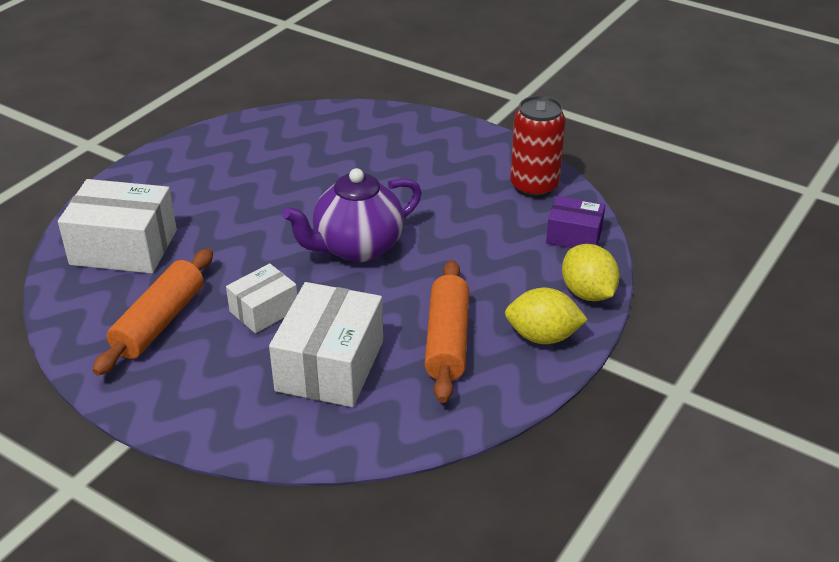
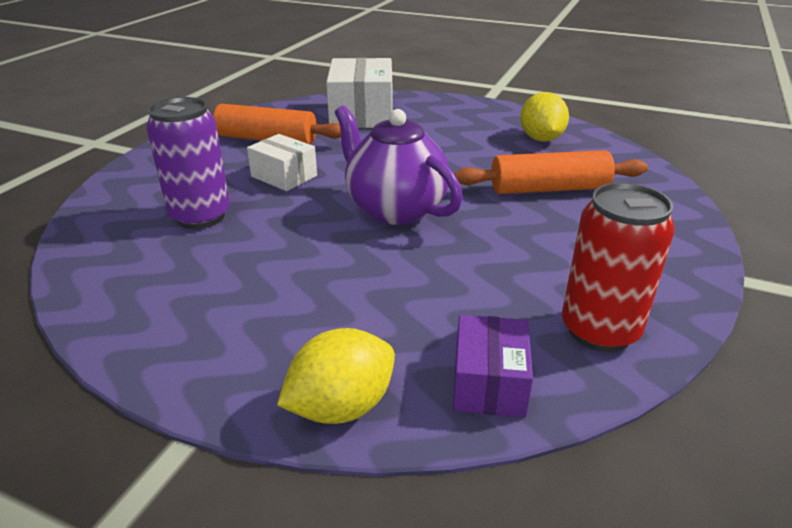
camera: 80 degrees right, 5 degrees down
white box [269,282,383,407] -> purple can [146,97,230,229]
orange rolling pin [424,260,469,403] -> orange rolling pin moved to [454,150,648,194]
yellow lemon [505,288,588,344] -> yellow lemon moved to [520,92,569,142]

